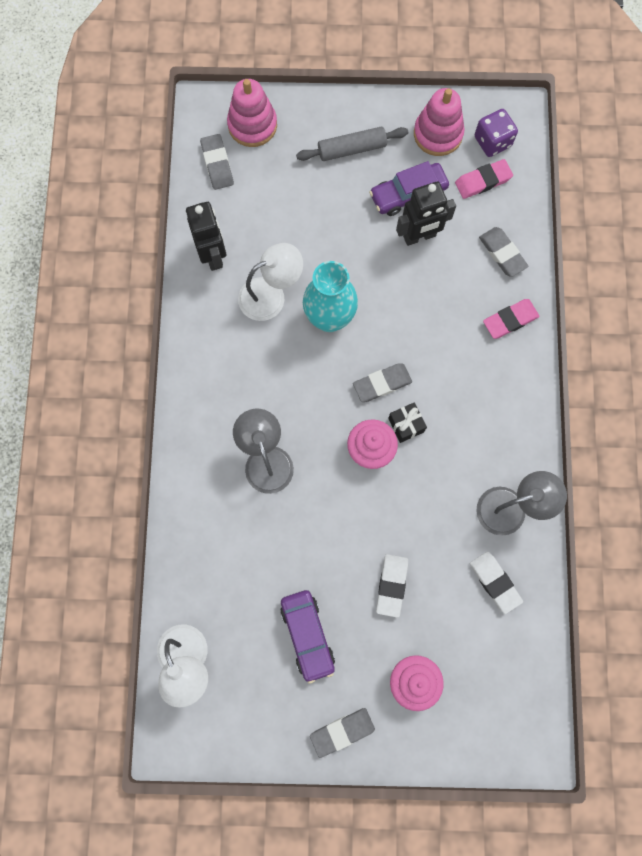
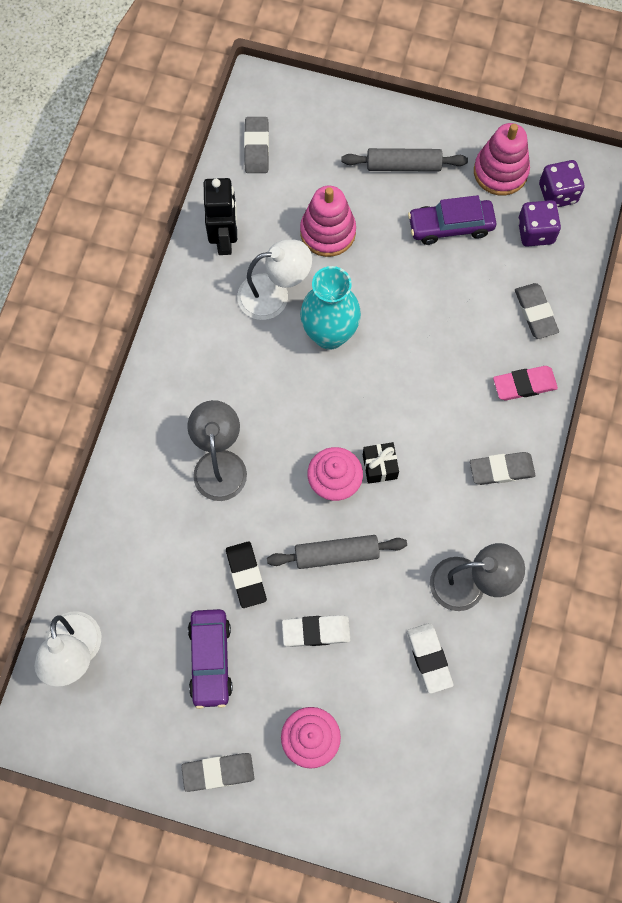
camera: 15 degrees right, 5 degrees down
pink stacking toy [227,79,277,147] -> pink stacking toy moved to [300,186,356,257]
grey eraser [353,363,412,402] -> grey eraser moved to [470,452,535,485]
white eraser [376,554,408,618] -> white eraser turned 60 degrees clockwise [282,615,351,647]
black robot [396,181,456,246] -> none
pink eraser [455,159,513,199] -> purple dice [518,200,561,247]
none -> black eraser [226,541,267,608]
none -> grey rolling pin [267,535,407,569]

